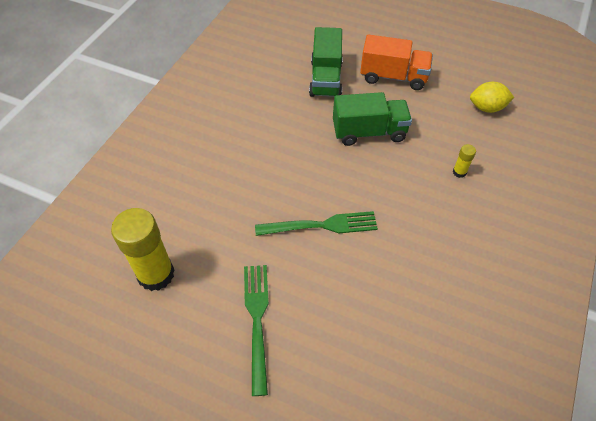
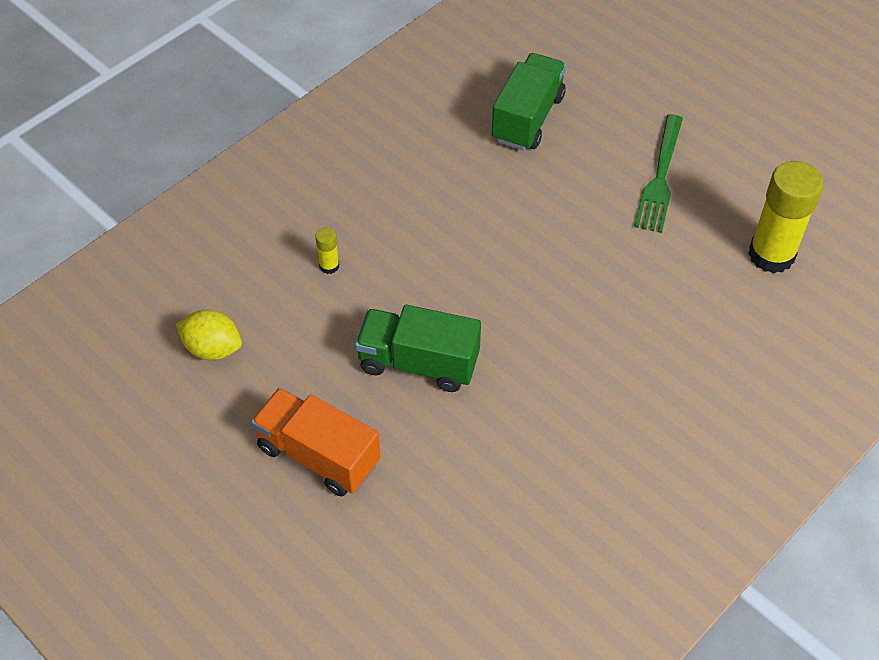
camera: 160 degrees left, 0 degrees up
green fork [255,211,378,236] -> none
green truck [309,27,343,97] -> green truck moved to [492,53,566,151]

